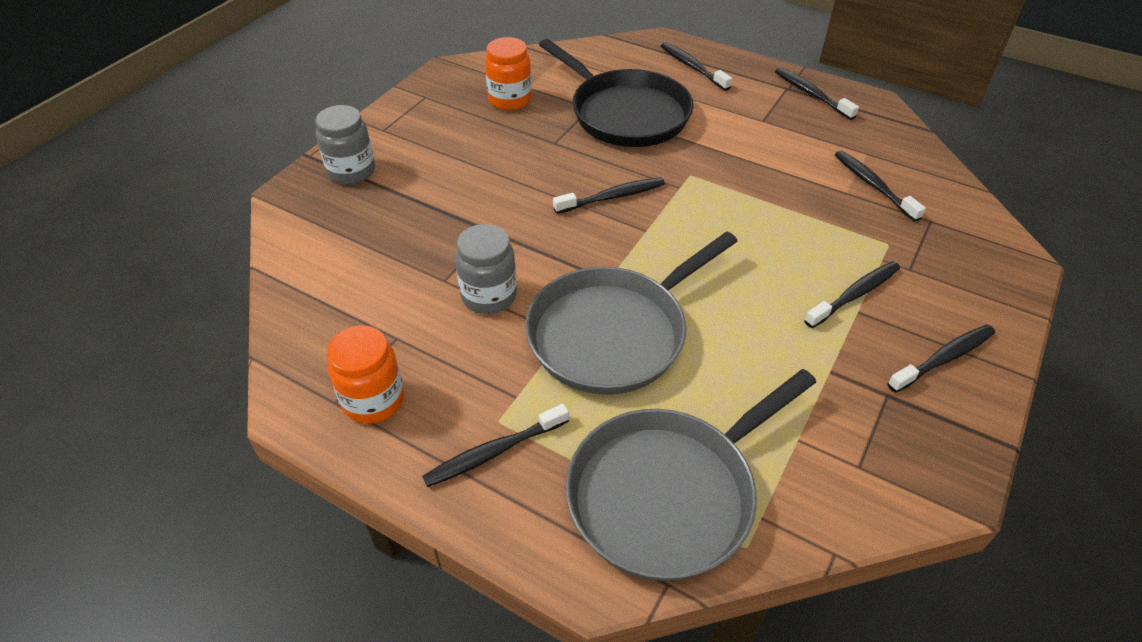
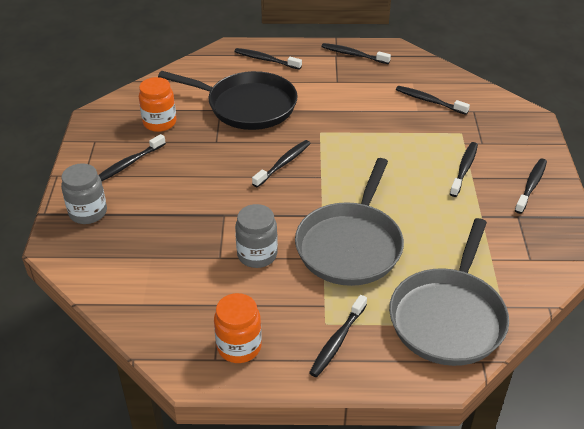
camera: 30 degrees left, 5 degrees down
none -> black toothbrush [99,134,166,181]

